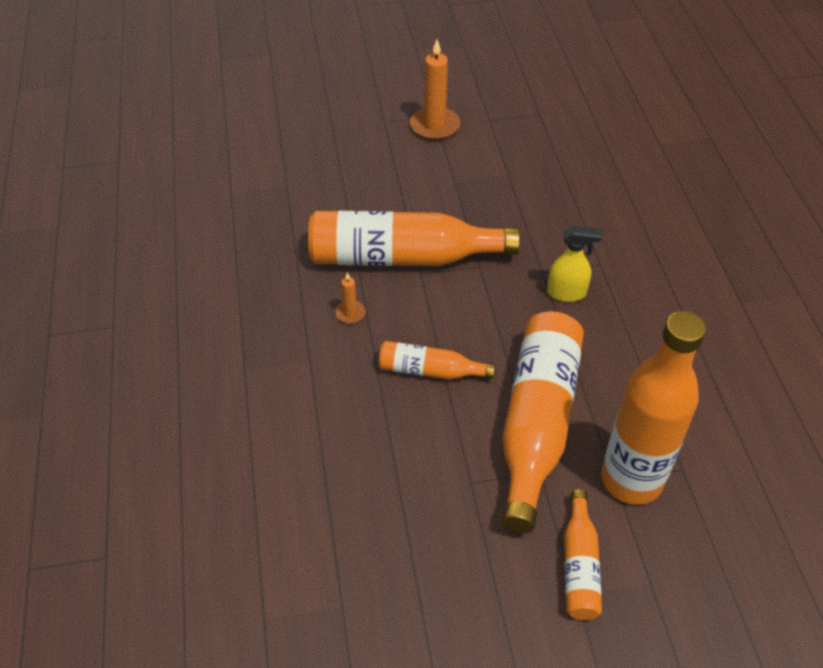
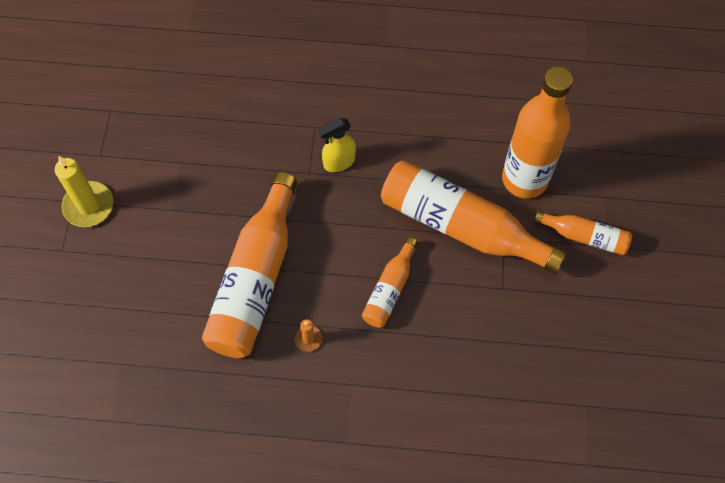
camera: 75 degrees left, 15 degrees up
orange candle [410,40,460,140] -> yellow candle [55,156,113,227]
yellow spray bottle [547,226,603,302] -> yellow spray bottle turned 135 degrees counterclockwise [318,118,356,172]

